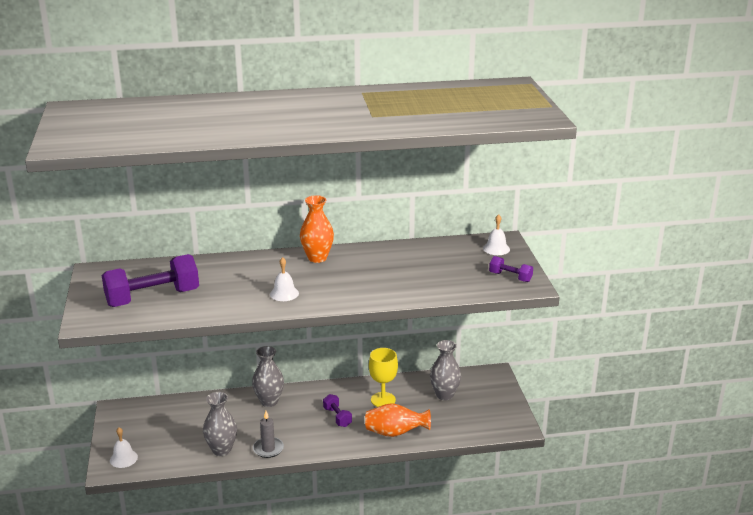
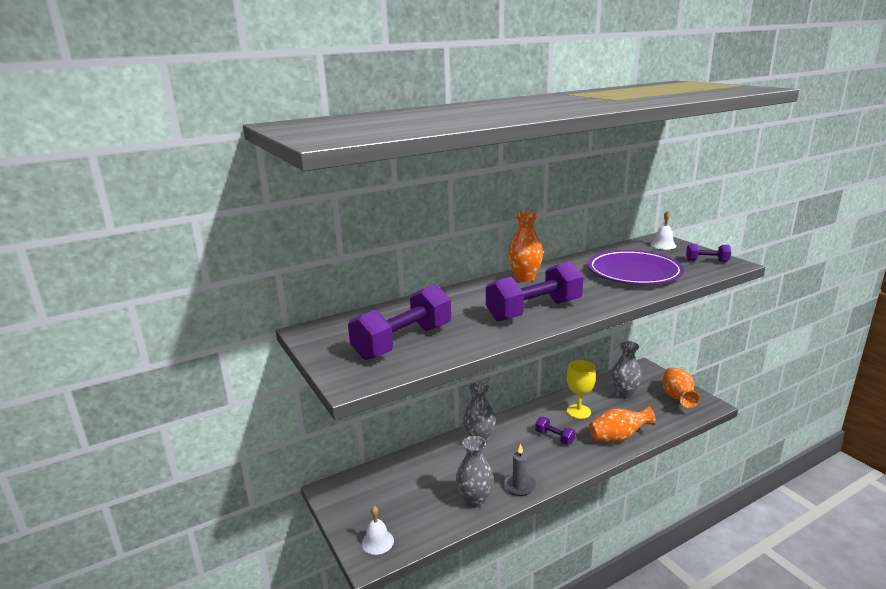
camera: 20 degrees left, 5 degrees down
white bell [270,257,299,301] -> purple dumbbell [486,261,584,322]
none -> purple plate [588,250,684,285]
none -> orange vase [662,367,700,408]

